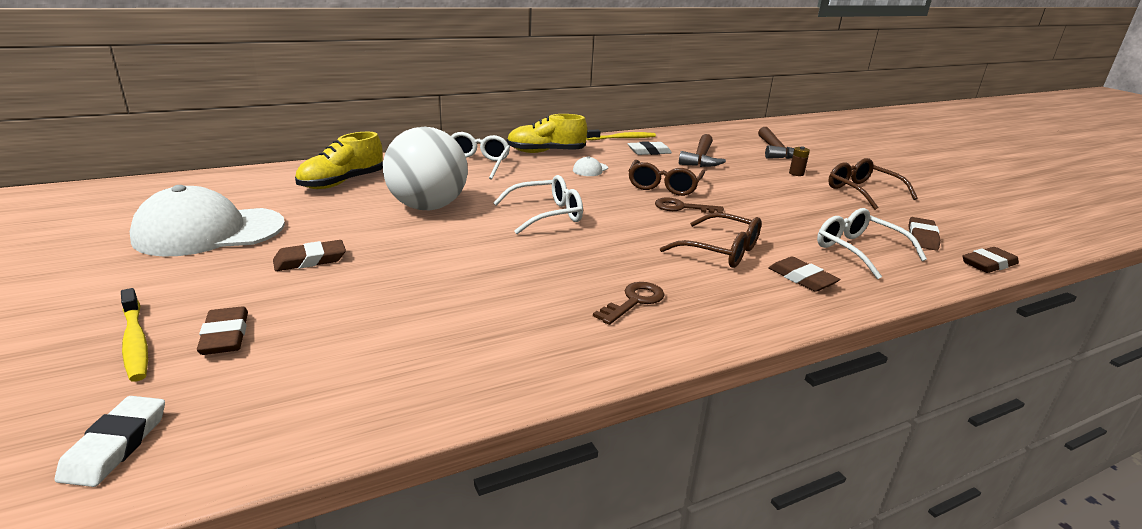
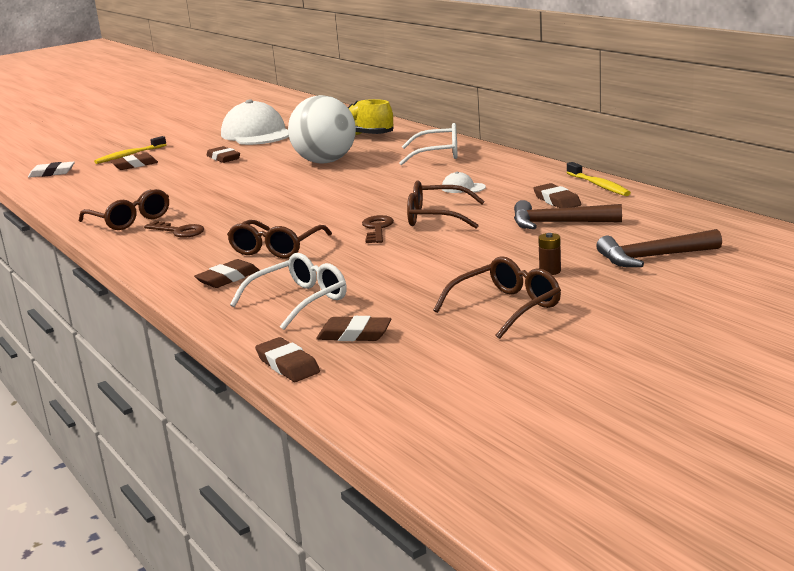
camera: 85 degrees right, 5 degrees down
white glasses [493,175,583,234] -> none
yellow shoe [507,114,587,153] -> none
white eraser [627,141,672,155] -> brown eraser [533,183,582,208]
none -> brown glasses [79,189,169,230]

